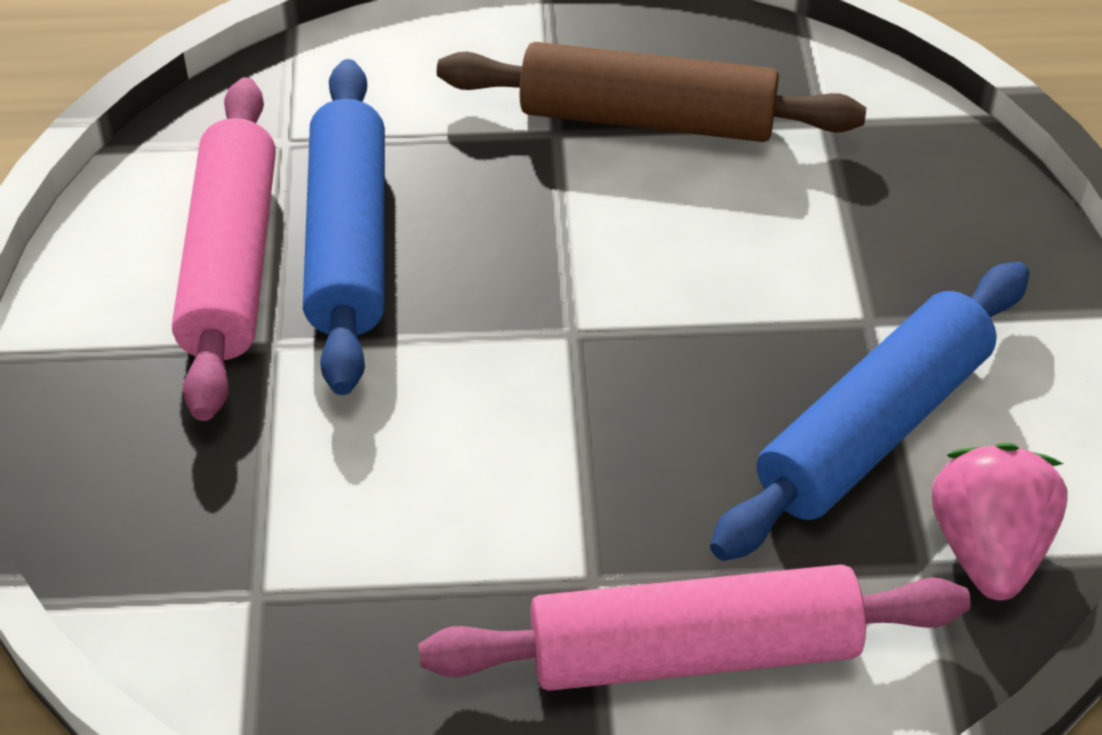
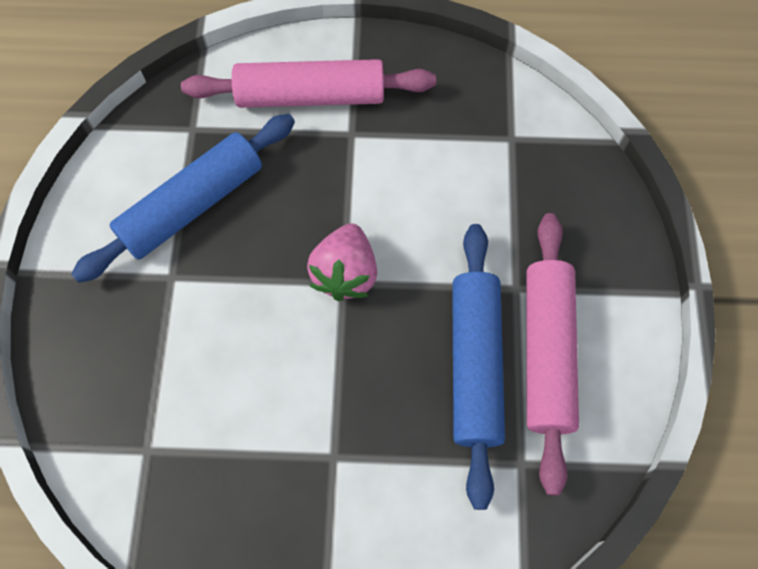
camera: 175 degrees left, 20 degrees up
brown rolling pin [437,42,866,142] -> none
pink strawberry [932,443,1068,600] -> pink strawberry moved to [307,223,377,301]

